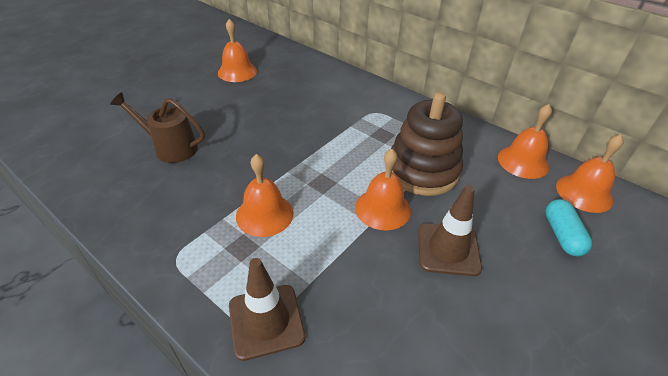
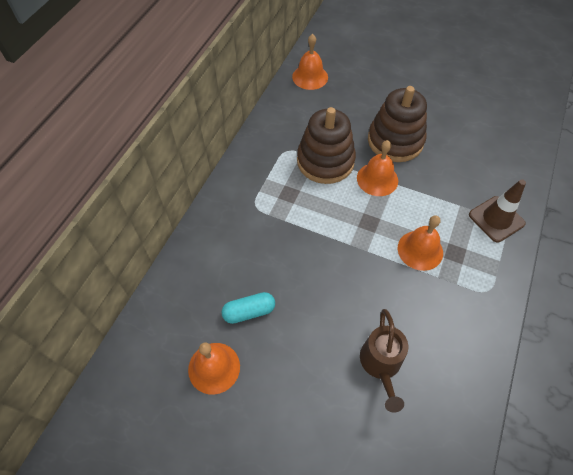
camera: 105 degrees left, 15 degrees up
brown traffic cone [418,185,482,276] -> brown stacking toy [368,86,427,162]
orange bell [498,104,552,179] -> none
turquoise capsule [545,199,592,256] -> turquoise capsule moved to [222,292,275,324]

